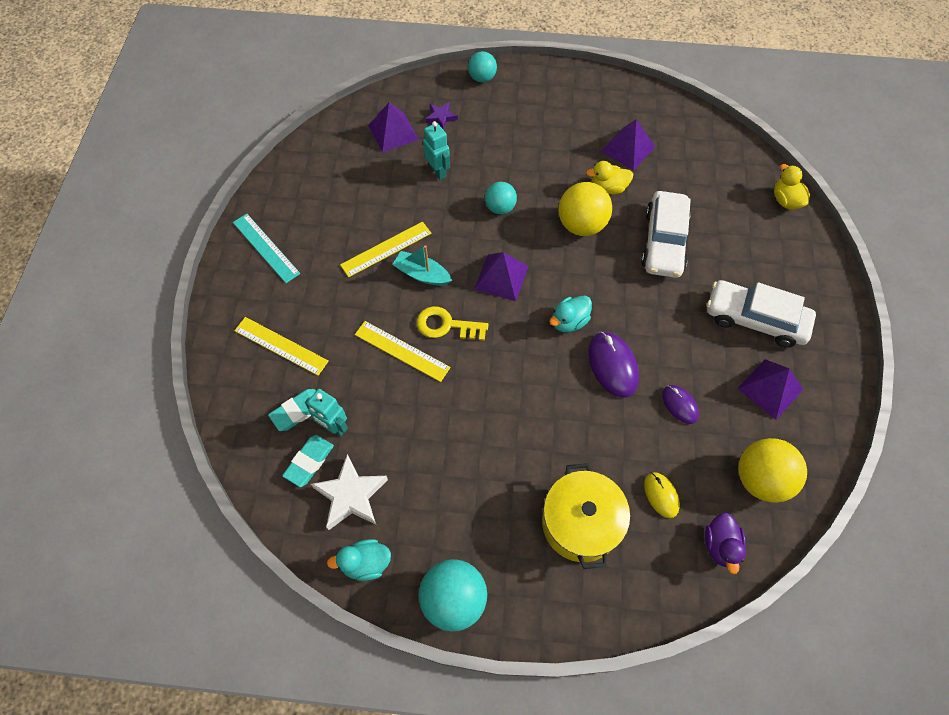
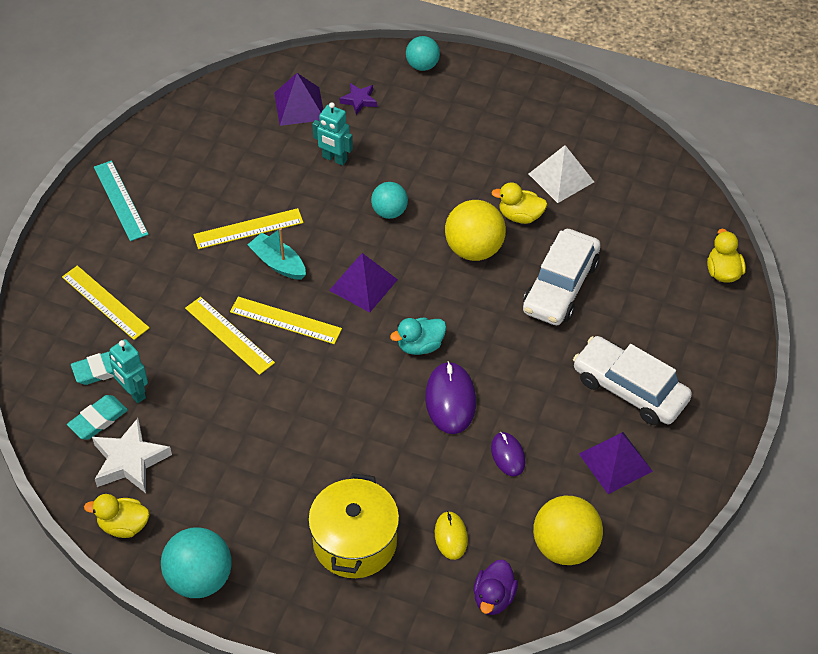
camera: 15 degrees right, 10 degrees down
turquoise duck [327,539,391,581] -> yellow duck [84,494,150,538]
yellow key [417,306,488,341] -> yellow ruler [230,297,342,344]
turquoise robot [423,121,450,180] -> turquoise robot turned 135 degrees clockwise [312,102,353,166]
purple pyramid [601,119,655,171] -> white pyramid [529,145,594,203]

